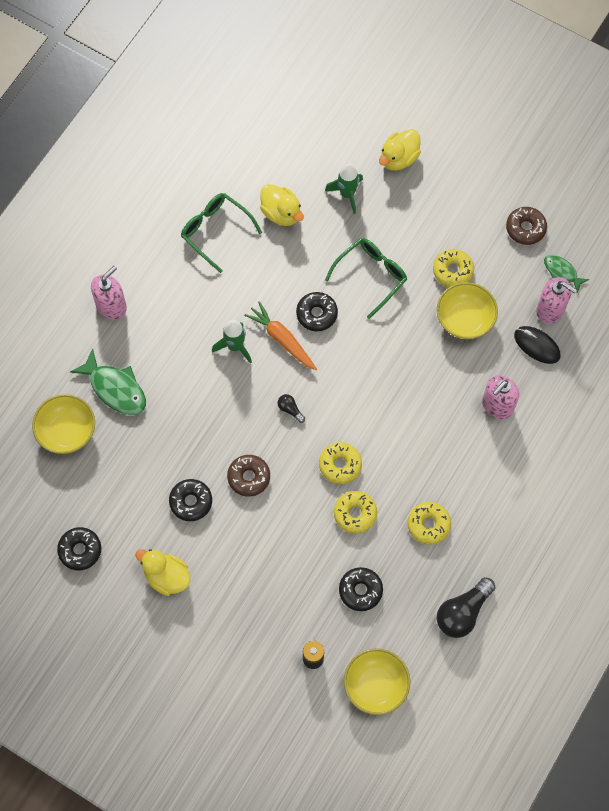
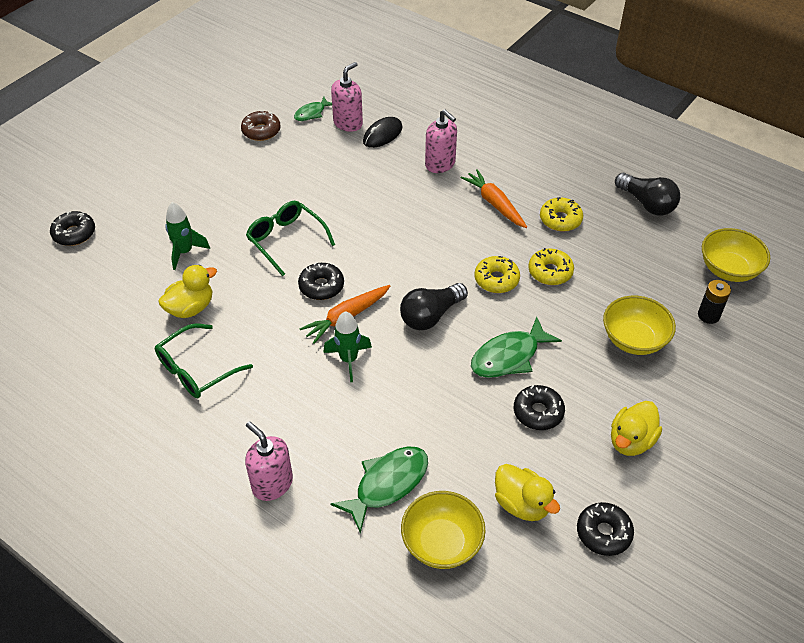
camera: 85 degrees left, 20 degrees down
brown donut [227,455,270,497] -> green fish [471,317,562,378]
black light bulb [277,394,305,423] -> black light bulb [400,283,468,330], size x2.12
black donut [339,567,383,611] -> black donut moved to [50,211,95,246]
yellow duck [379,129,421,171] -> yellow duck moved to [495,464,560,521]
yellow donut [433,249,474,287] -> none
yellow bowl [437,282,498,339] -> yellow bowl moved to [603,296,676,355]
none -> orange carrot [461,169,527,228]

